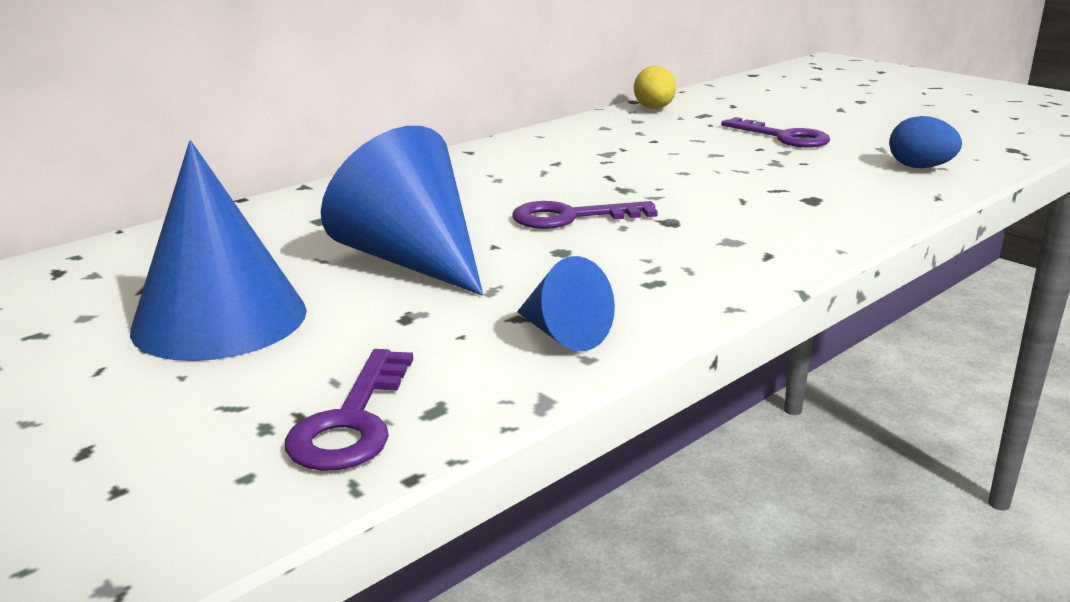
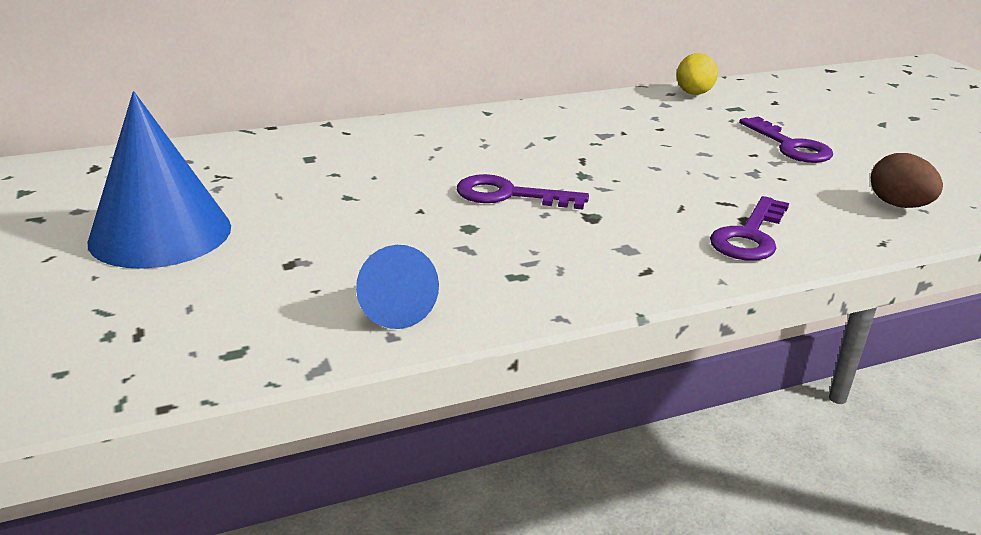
camera: 20 degrees right, 5 degrees up
purple key [285,349,413,471] -> purple key moved to [710,196,789,260]
blue cone [321,126,483,296] -> none
blue egg [889,116,962,168] -> brown egg [871,153,943,208]

